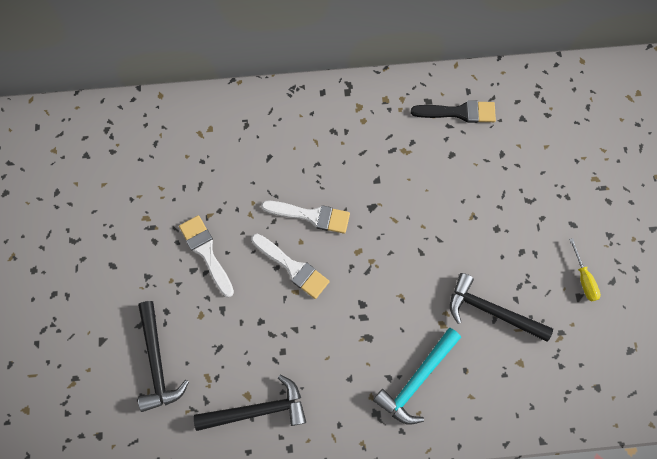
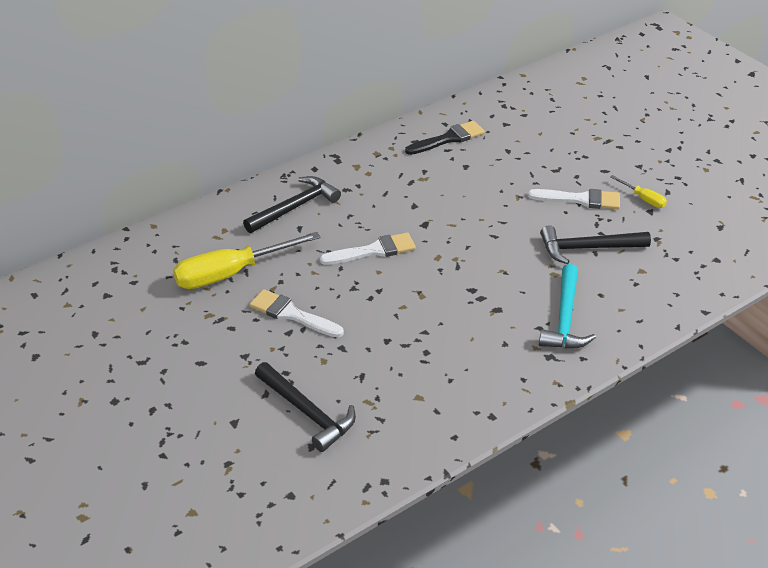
camera: 30 degrees left, 30 degrees down
black hammer [194,375,306,431] -> black hammer moved to [243,176,341,233]
white brush [251,234,329,299] -> white brush moved to [528,189,620,209]
none -> yellow screwdriver [173,232,321,289]

